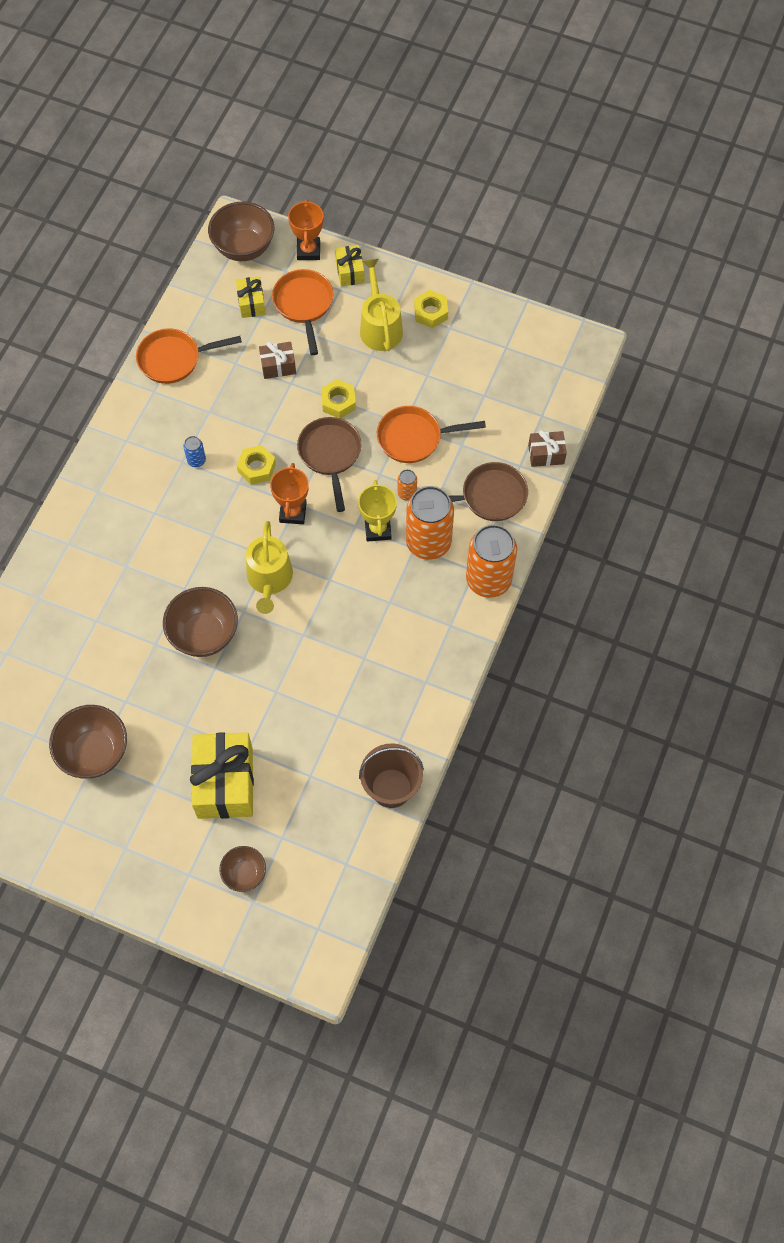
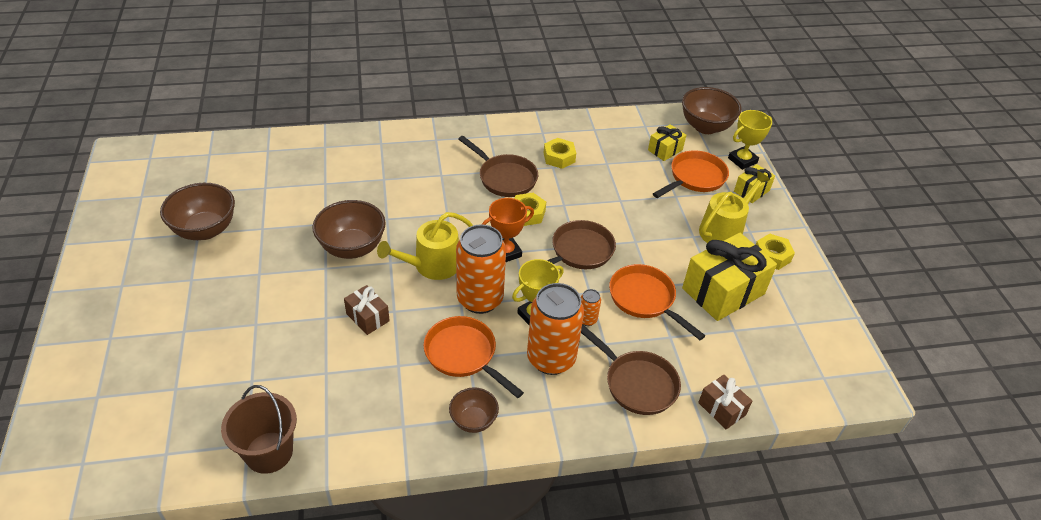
camera: 55 degrees right, 20 degrees down
orange pan [136,328,242,384] -> orange pan moved to [423,316,524,398]
blue can [183,436,206,467] -> brown pan [458,136,538,197]
yellow gift [190,732,254,819] -> yellow gift moved to [682,233,777,321]
brown bowl [219,846,266,892] -> brown bowl moved to [449,387,499,433]
brown gift [259,342,296,379] -> brown gift moved to [344,285,390,335]
orange trophy [288,199,324,260] -> yellow trophy [728,110,772,170]
yellow nut [321,379,356,419] -> yellow nut moved to [544,138,576,169]
orange can [466,524,517,598] -> orange can moved to [456,224,506,314]

